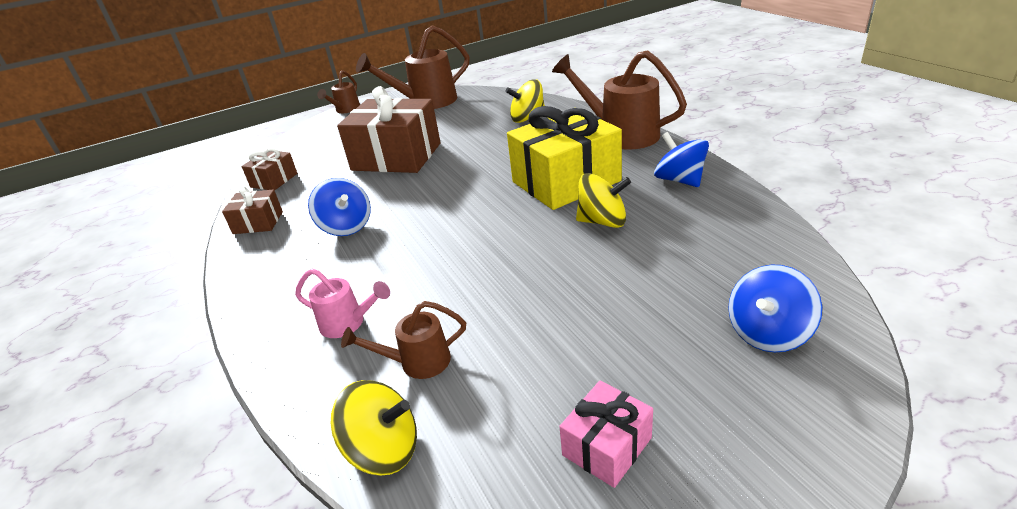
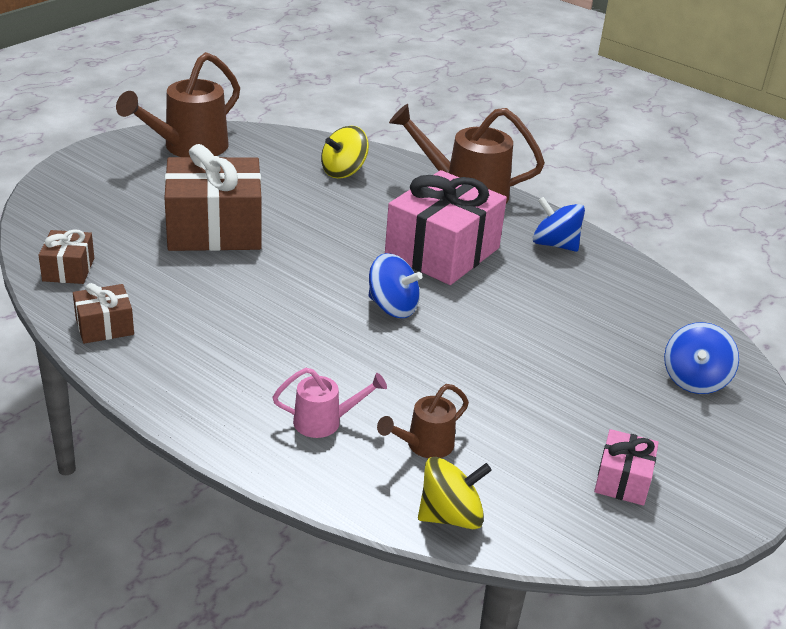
camera: 30 degrees left, 0 degrees up
blue spinning top [308,178,371,236] -> blue spinning top moved to [368,253,423,318]
brown watering can [317,70,360,113] -> none
yellow gift [507,106,622,210] -> pink gift [385,170,507,285]
yellow spinning top [576,173,631,228] -> none

